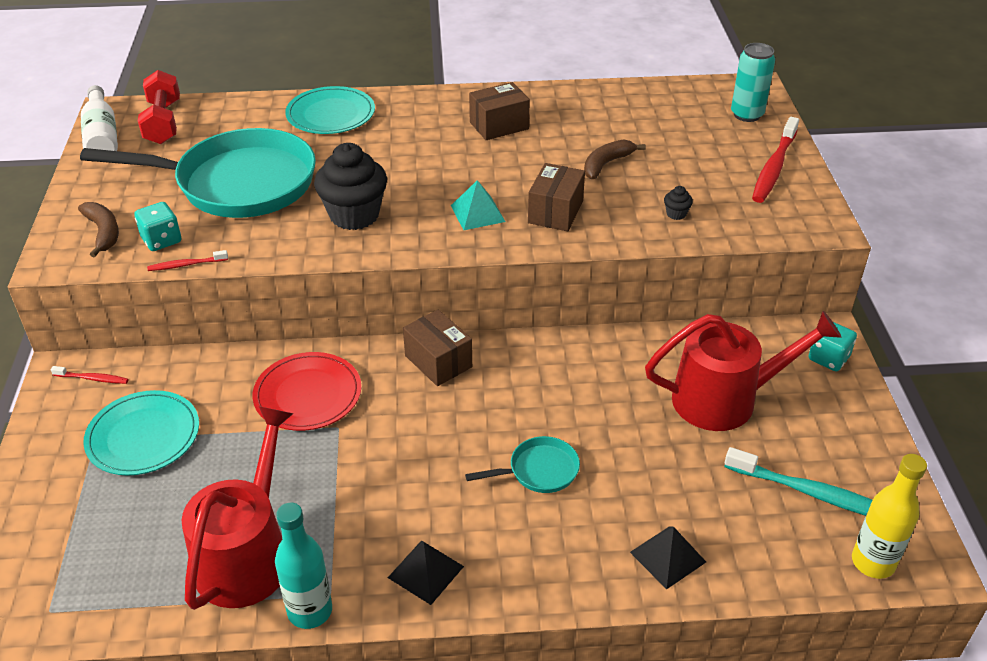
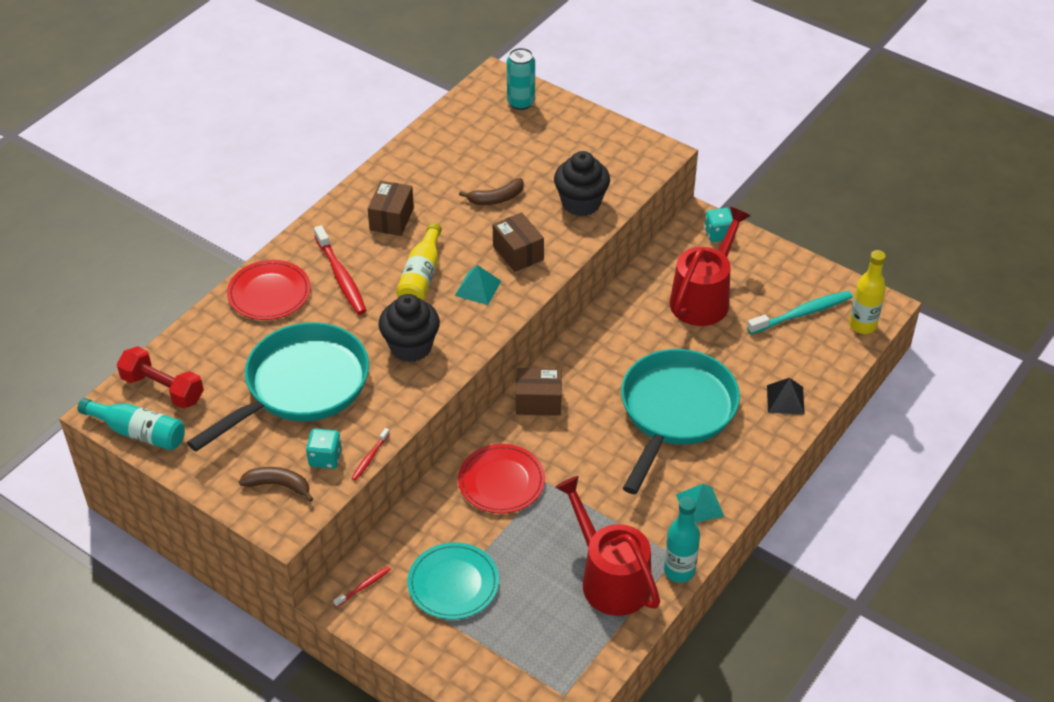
camera: 50 degrees left, 5 degrees up
white bottle [81,85,118,151] -> turquoise bottle [78,398,185,450]
turquoise plate [285,86,375,134] -> red plate [227,260,311,320]
black pyramid [388,541,464,605] -> turquoise pyramid [676,484,724,523]
turquoise pan [465,436,580,493] -> turquoise pan [621,349,740,494], size x2.36
brown banana [584,139,646,179] -> brown banana turned 105 degrees counterclockwise [459,178,524,205]
black cupcake [664,186,693,220] -> black cupcake [554,151,610,216], size x2.49
red toothbrush [752,117,799,203] -> red toothbrush moved to [314,225,367,315]
none -> yellow bottle [396,223,442,301]

